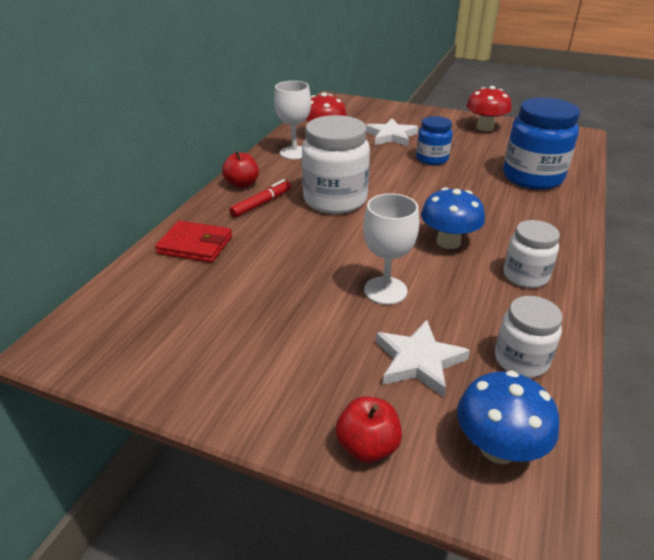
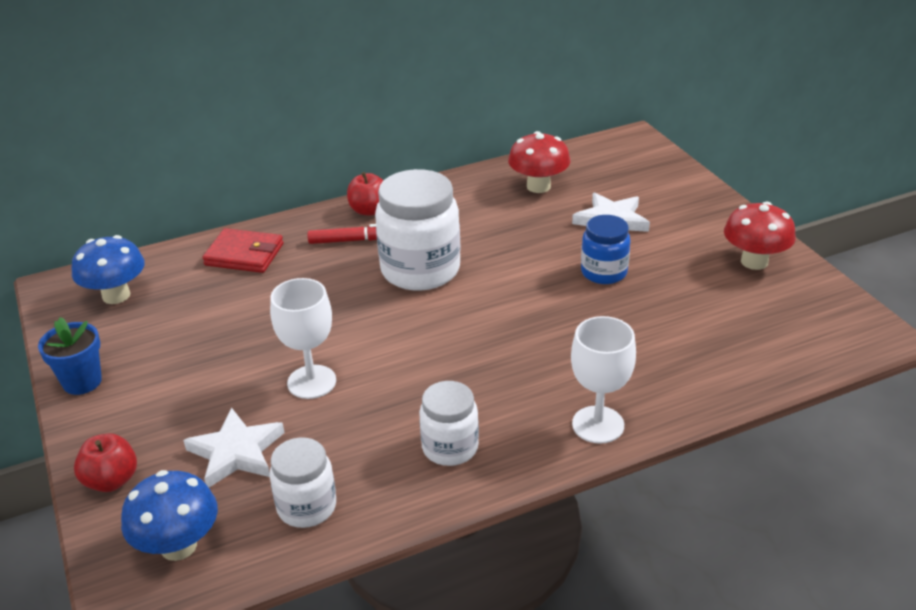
camera: 45 degrees right, 0 degrees up
red wallet [155,220,232,263] -> red wallet turned 45 degrees counterclockwise [202,228,284,273]
white goblet [274,81,311,160] -> white goblet moved to [571,316,636,444]
blue mushroom [421,187,485,249] -> blue mushroom moved to [72,235,145,304]
blue jar [503,98,580,190] -> none
none -> blue flower pot [38,317,102,395]

